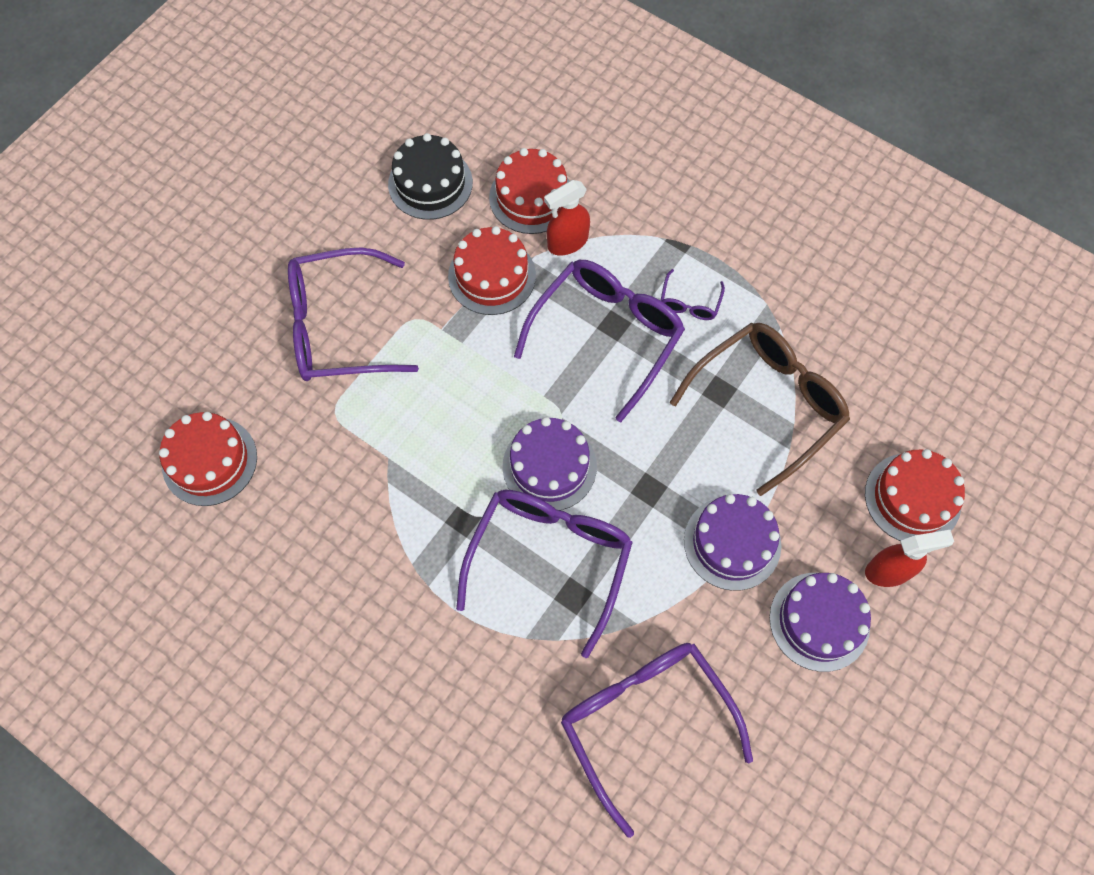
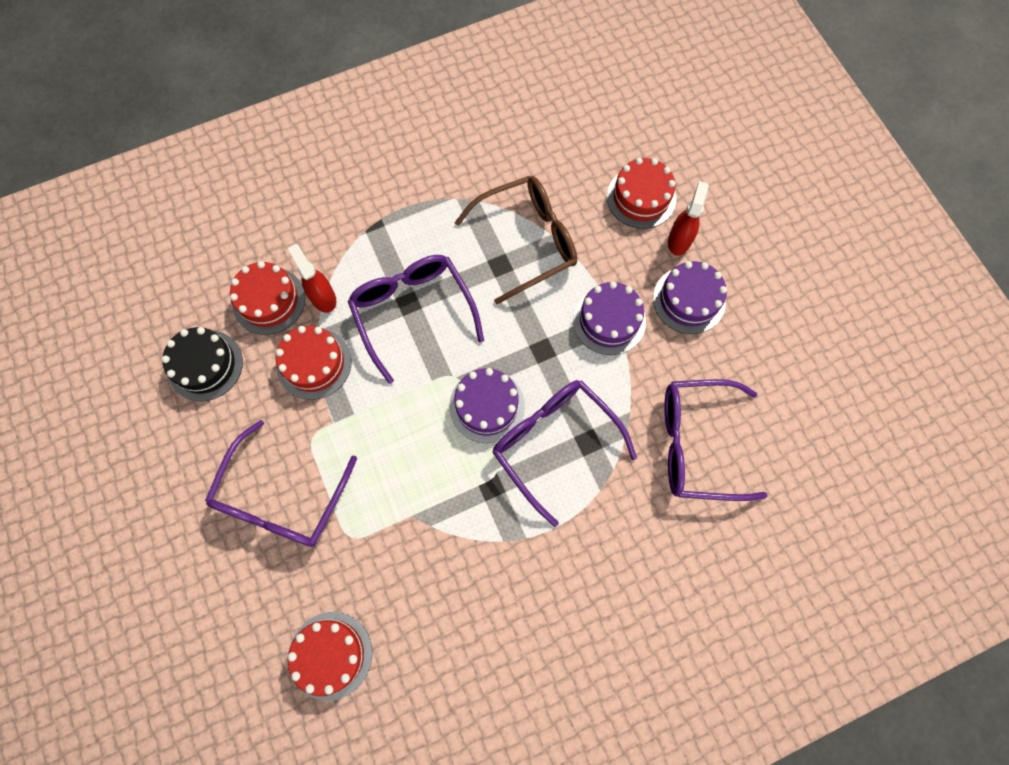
camera: 60 degrees left, 5 degrees up
red spray bottle [544,180,590,255] -> red spray bottle turned 150 degrees clockwise [288,244,336,313]
purple glasses [661,269,725,320] -> none
brown glasses [670,323,850,496] -> brown glasses turned 75 degrees clockwise [454,176,577,304]

